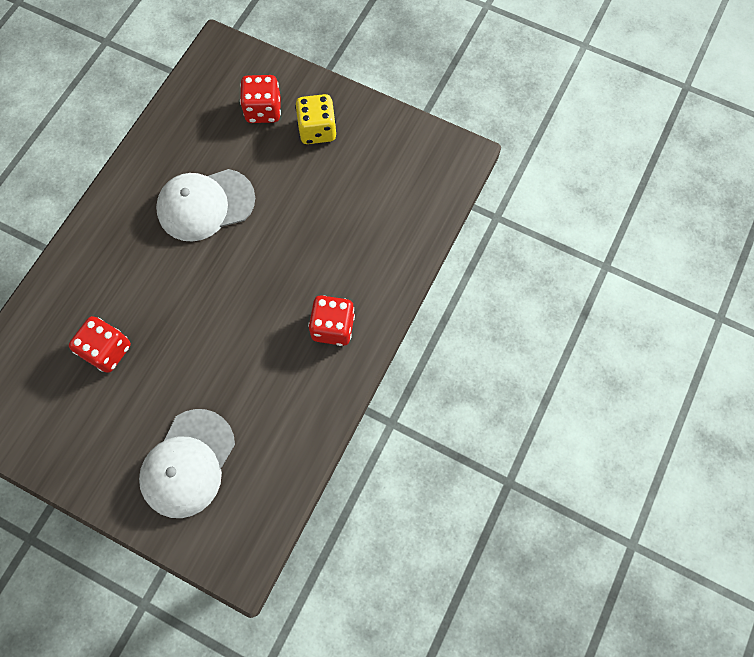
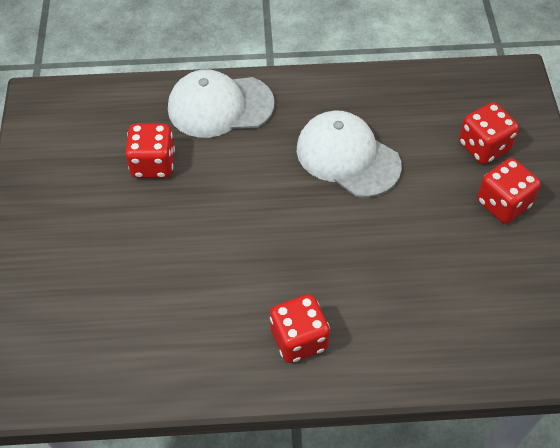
camera: 60 degrees right, 15 degrees down
white cap [139,409,235,518] -> white cap moved to [168,69,275,138]
yellow dice [295,94,336,144] -> red dice [477,158,541,223]

